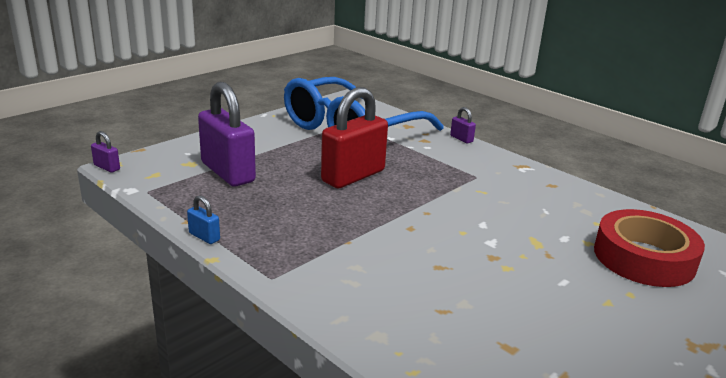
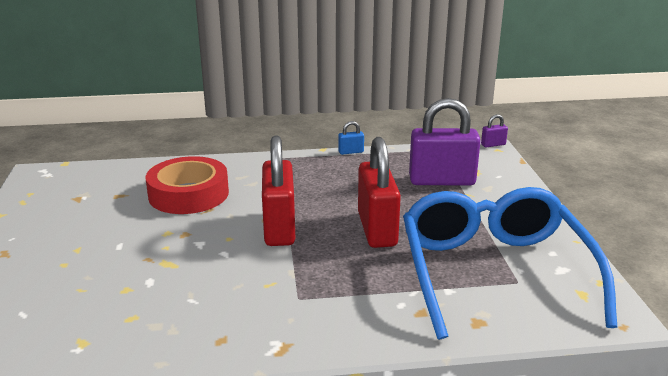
camera: 130 degrees right, 0 degrees up
purple padlock [450,107,476,143] -> none
red tape [594,209,705,287] -> red tape moved to [146,156,229,214]
none -> red padlock [262,136,295,246]

